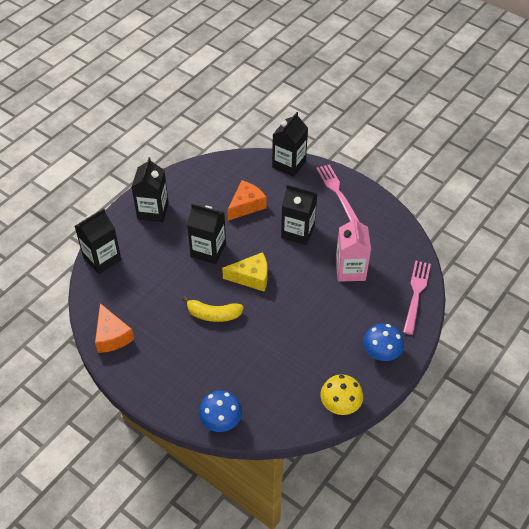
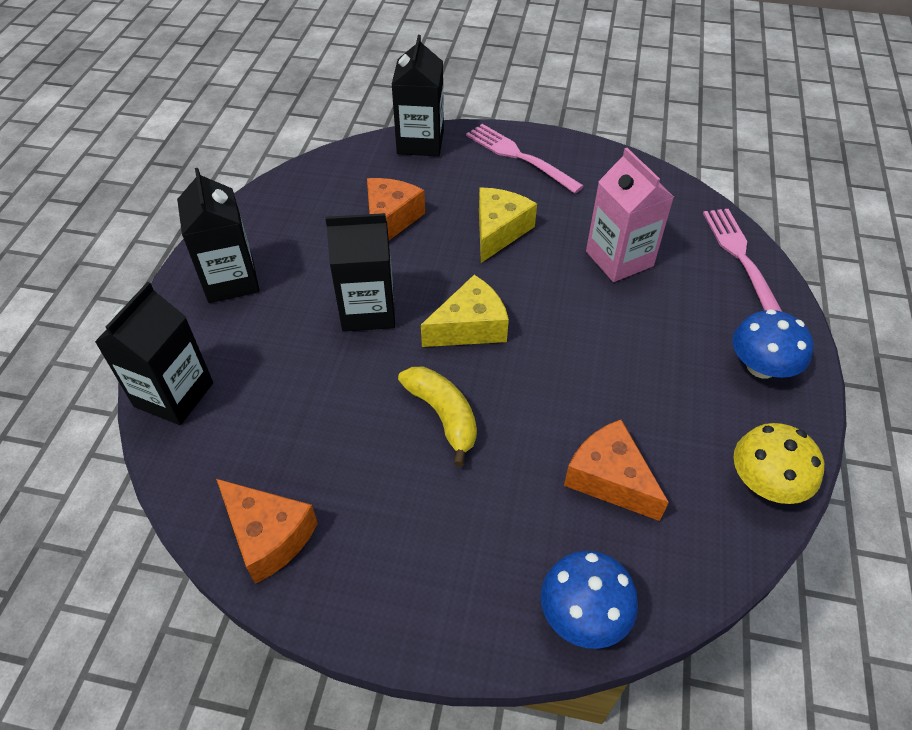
camera: 25 degrees left, 0 degrees up
yellow banana [183,296,244,322] -> yellow banana turned 105 degrees counterclockwise [398,367,477,467]
black carton [281,184,317,245] -> yellow cheese [479,188,537,263]
none -> orange cheese [564,420,669,521]

